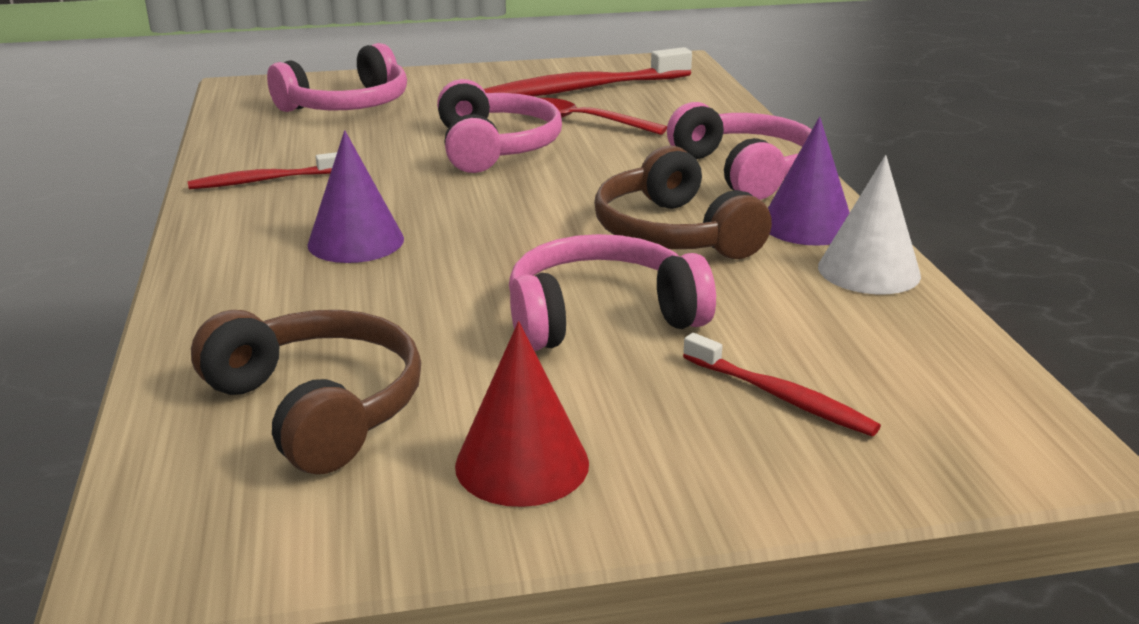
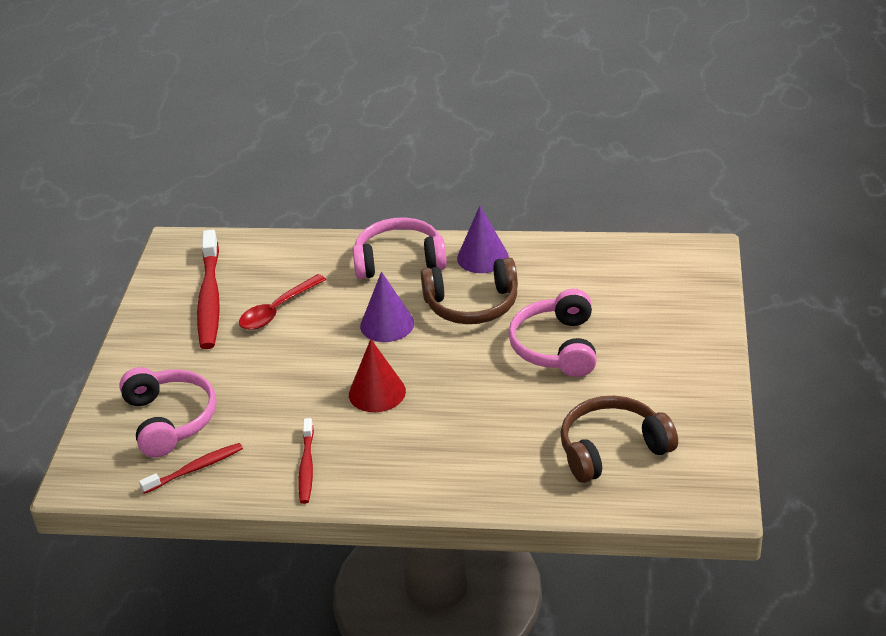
camera: 70 degrees left, 10 degrees up
purple cone [307,130,404,263] -> purple cone moved to [360,272,414,342]
pink headphones [437,79,562,173] -> none
red cone [455,321,589,507] -> red cone moved to [349,339,406,412]
red toothbrush [683,333,881,436] -> red toothbrush moved to [139,443,243,494]
white cone [818,155,921,294] -> none

